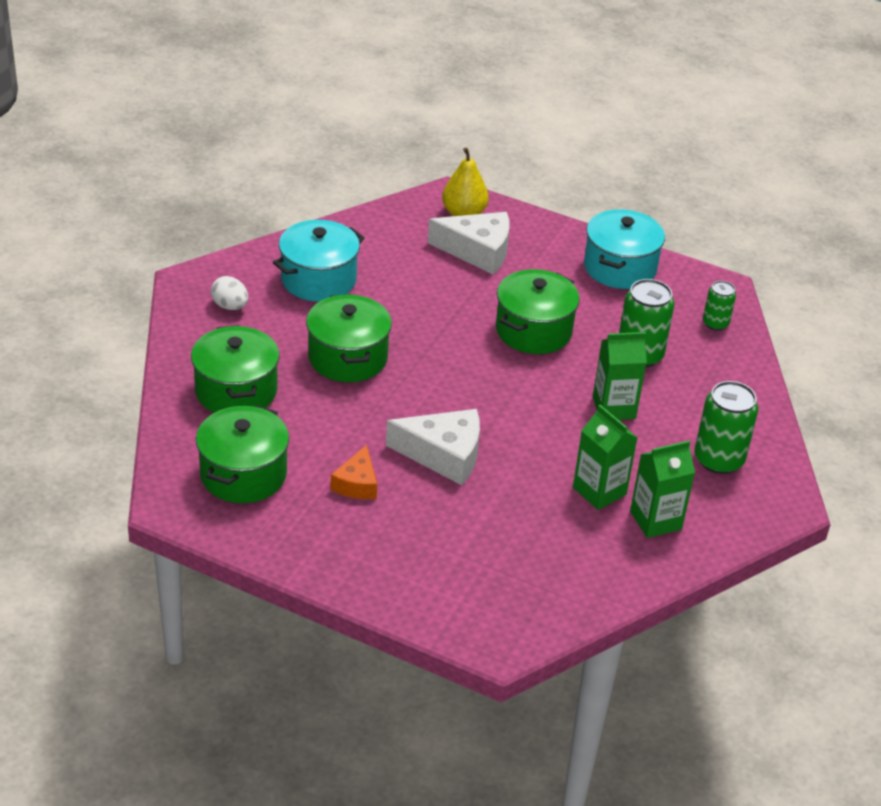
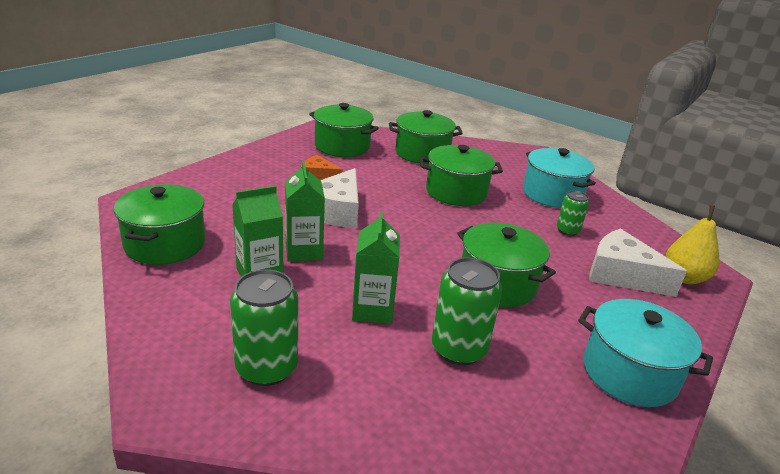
camera: 100 degrees right, 10 degrees down
white egg [211,276,248,310] -> none
white cheese [428,212,510,275] -> white cheese turned 105 degrees clockwise [589,228,687,297]
green carton [630,441,695,538] -> green carton moved to [285,161,325,262]
green can [703,281,736,331] -> green can moved to [557,190,589,236]
none -> green pot [114,184,205,265]

